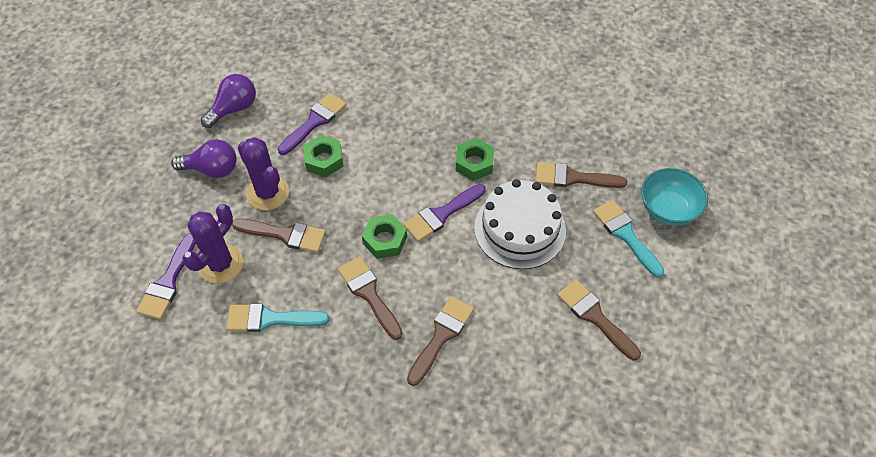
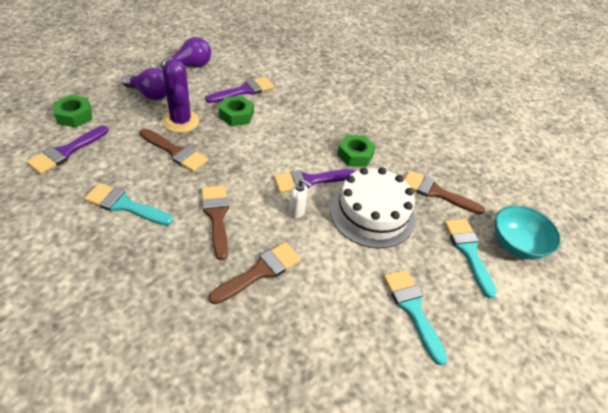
camera: 15 degrees right, 10 degrees down
purple cactus [182,204,243,284] -> none
green nut [362,214,407,259] -> green nut moved to [53,95,92,128]
brown brush [557,279,641,360] -> turquoise brush [384,270,448,365]
none -> white soap dispenser [289,179,312,218]

